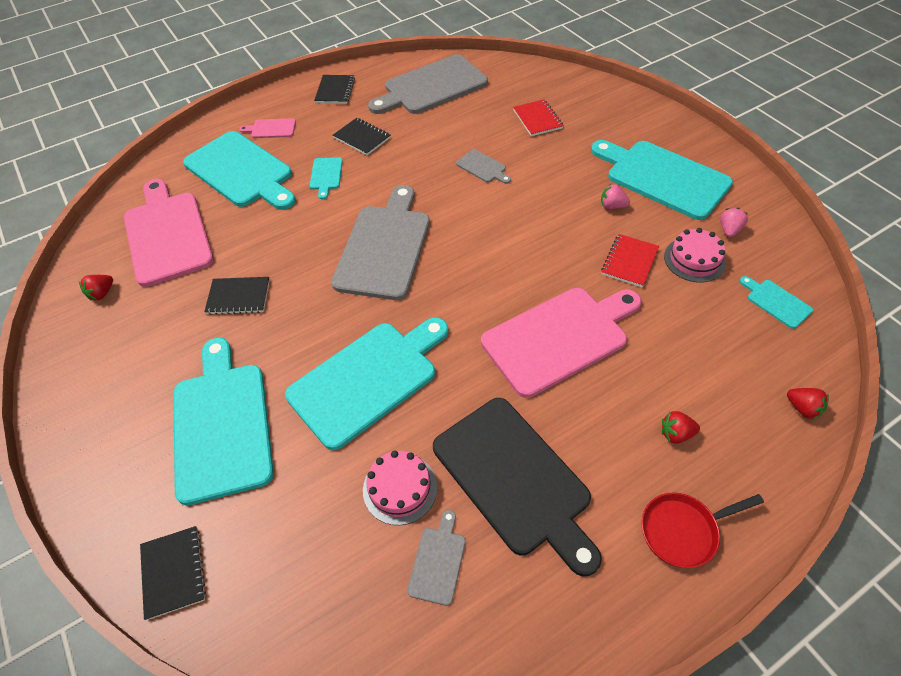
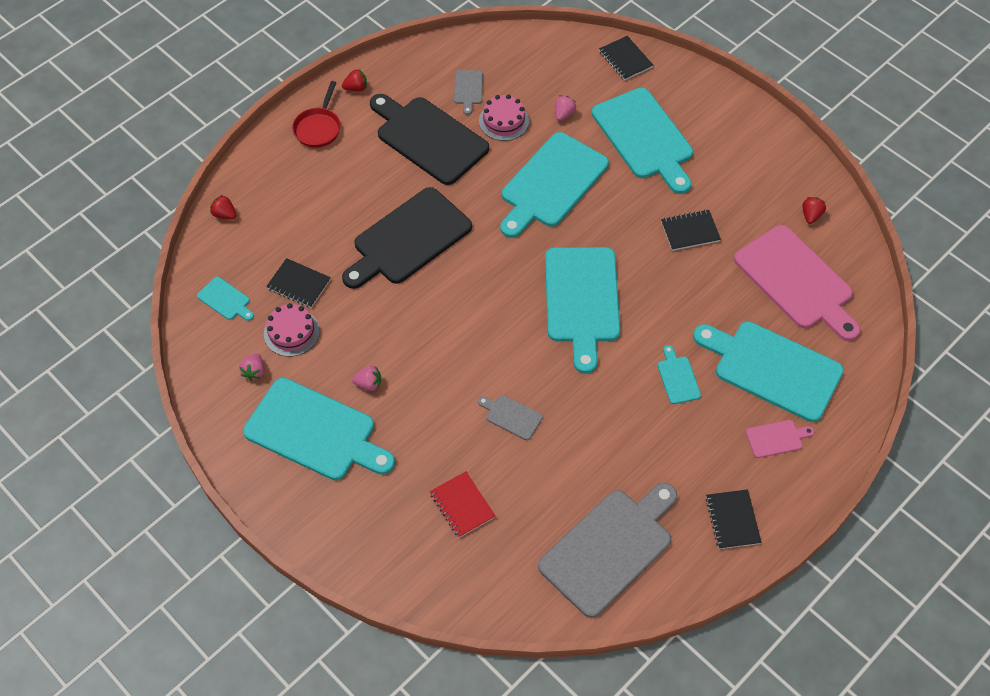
camera: 165 degrees right, 5 degrees up
grey cutting board [331,185,430,300] -> turquoise cutting board [545,247,620,374]
black notebook [333,118,391,155] -> black notebook moved to [266,258,331,308]
pink cutting board [481,288,642,398] -> black cutting board [342,187,472,289]
red notebook [601,234,659,287] -> none
red pan [642,492,764,568] -> red pan turned 135 degrees clockwise [292,81,341,148]
red strawberry [662,411,700,443] -> red strawberry moved to [342,69,367,91]
none -> pink strawberry [555,95,576,121]

